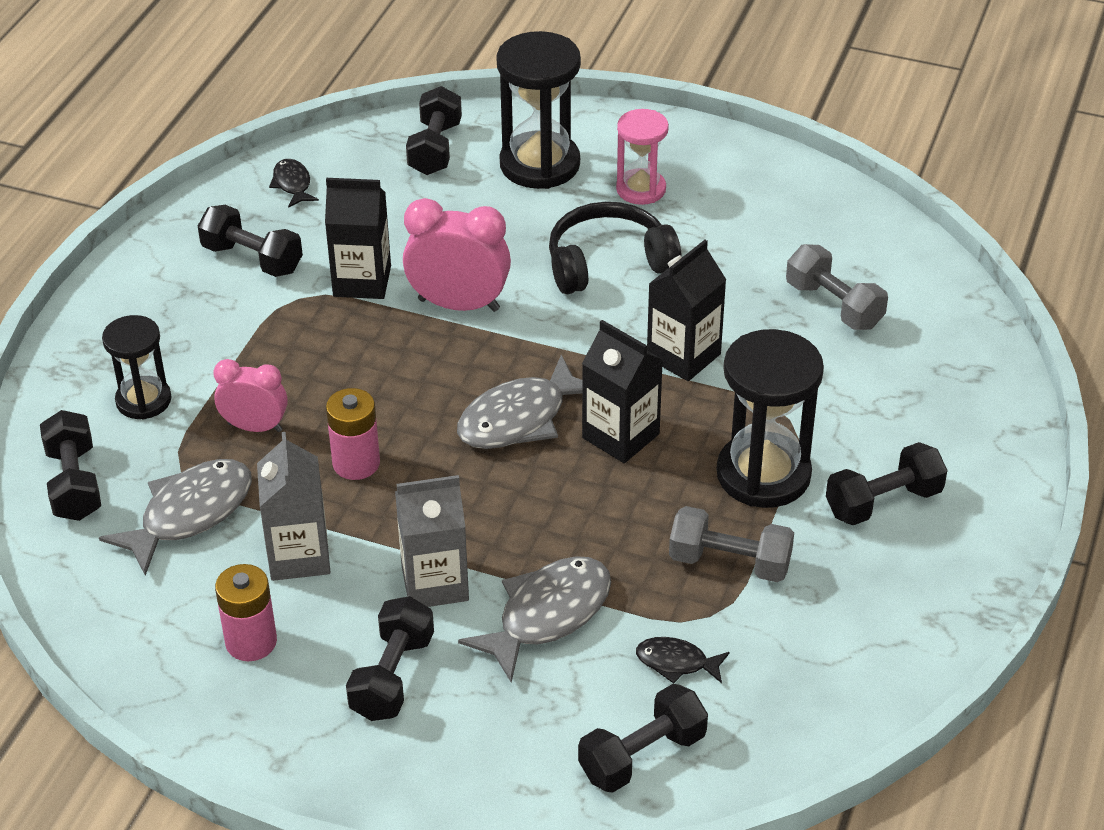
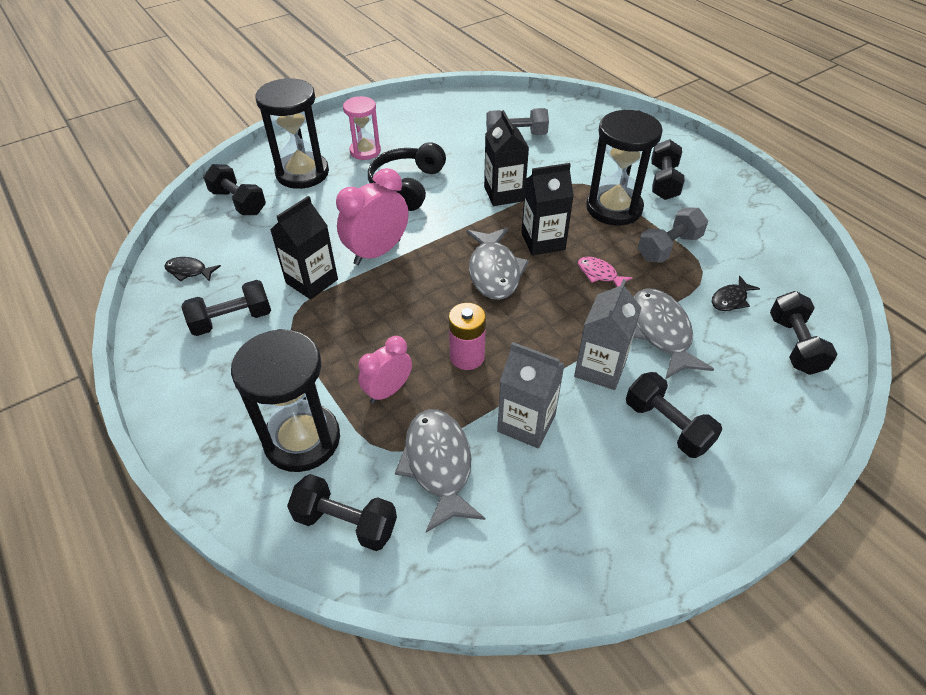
camera: 55 degrees left, 5 degrees up
black hourglass [102,315,171,419] -> black hourglass [231,329,340,472], size x1.64
pink battery [215,564,277,661] -> none
none -> pink fish [578,257,633,287]

